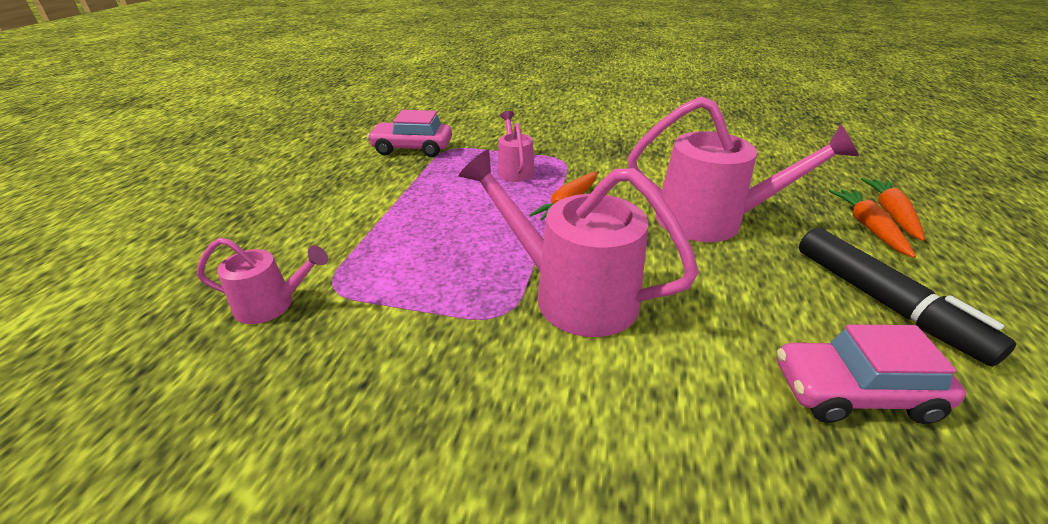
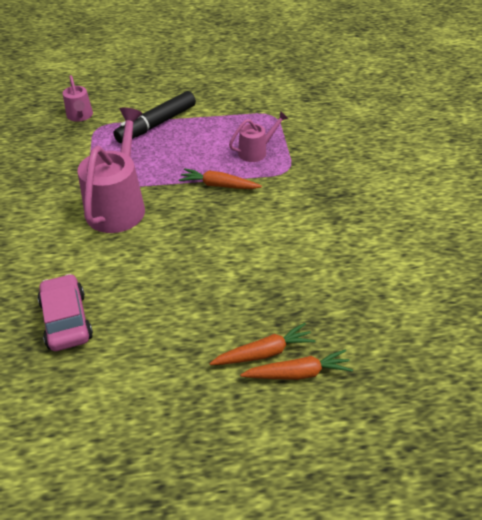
camera: 70 degrees right, 10 degrees up
pink car [367,110,452,157] -> none
pink watering can [628,96,859,242] -> none
black marker [799,228,1017,367] -> black marker moved to [113,91,196,143]

